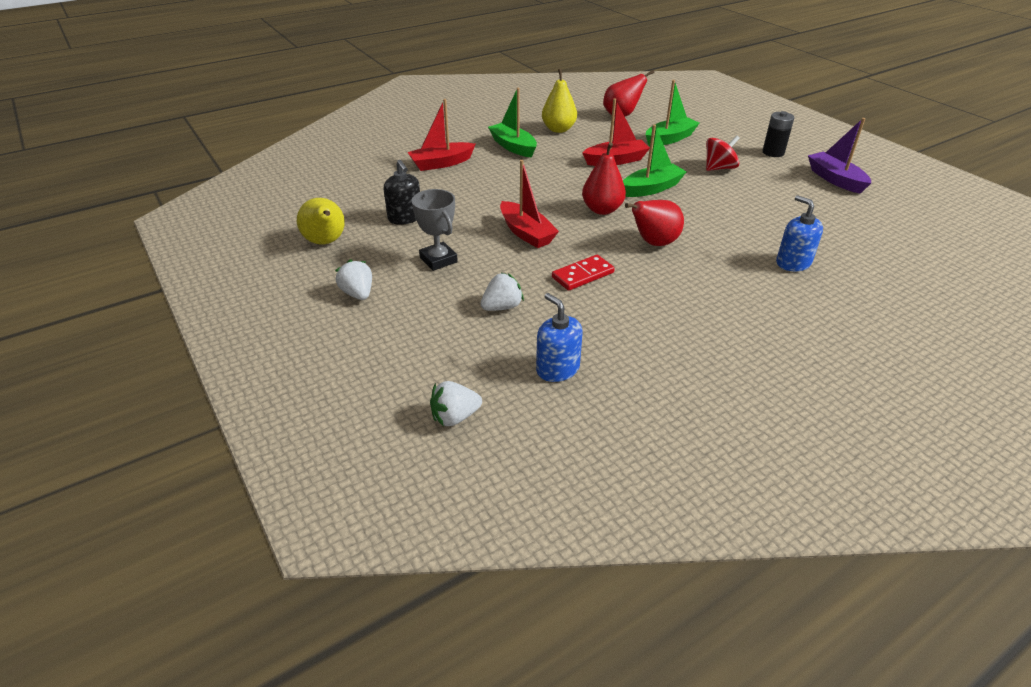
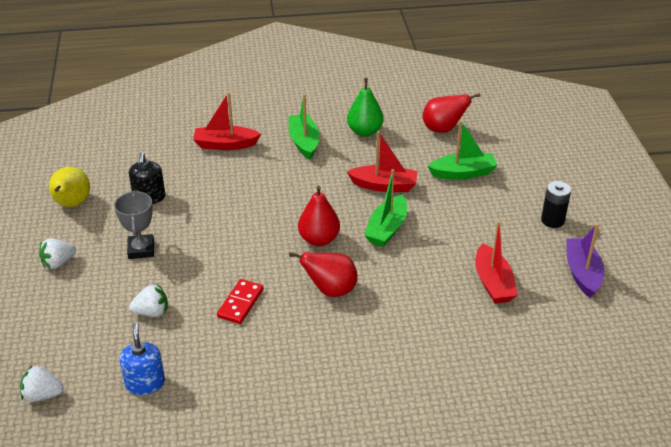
camera: 25 degrees right, 0 degrees up
white strawberry [335,259,372,300] -> white strawberry turned 120 degrees counterclockwise [39,238,76,269]
red boat [500,160,559,248] -> red boat moved to [475,221,518,304]
yellow pear [542,69,577,133] -> green pear [347,78,384,137]
red domino [552,255,615,291] -> red domino turned 60 degrees counterclockwise [217,279,264,324]
green boat [623,124,687,197] -> green boat turned 120 degrees clockwise [364,169,407,247]
red spinning top [706,135,740,171] -> none
blue soap dispenser [776,195,823,271] -> none

